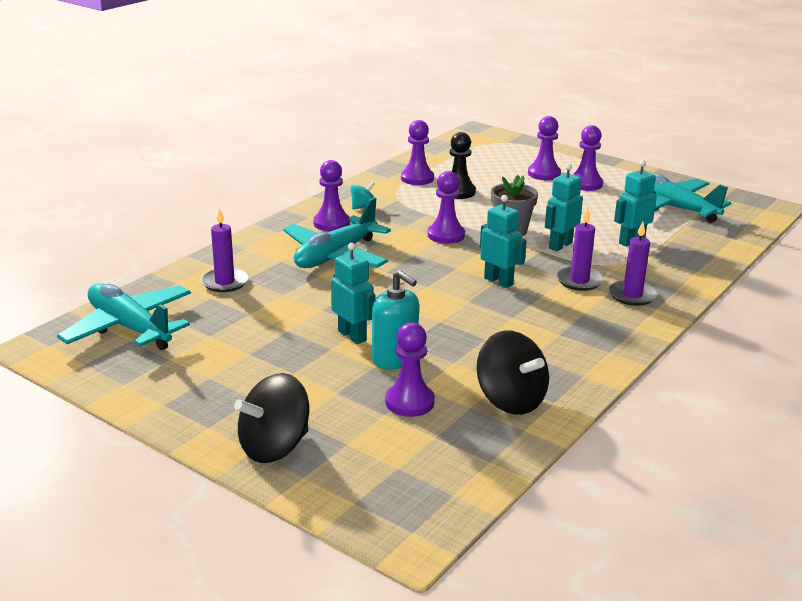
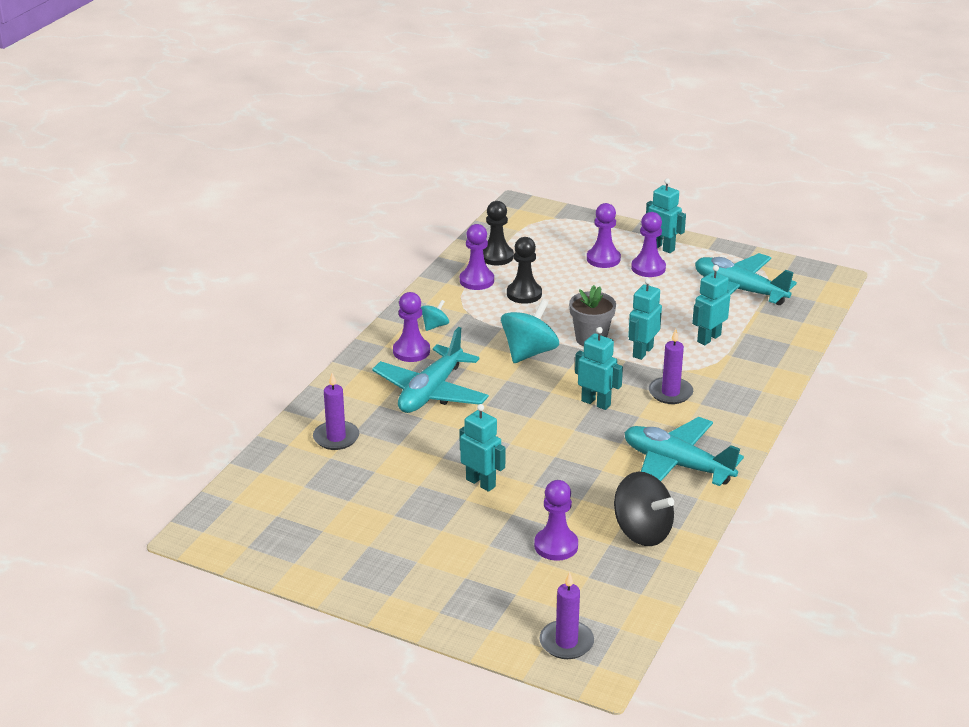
camera: 10 degrees left, 5 degrees up
turquoise plane [57,283,191,350] -> turquoise plane moved to [625,417,744,486]
black spinning top [234,373,309,463] -> none
turquoise soap dispenser [372,270,419,370] -> none
purple pawn [428,171,465,244] -> turquoise spinning top [501,300,559,363]
purple candle [609,222,657,306] -> purple candle moved to [539,571,594,659]
none -> black pawn [483,201,514,265]
none -> turquoise robot [646,178,686,253]

